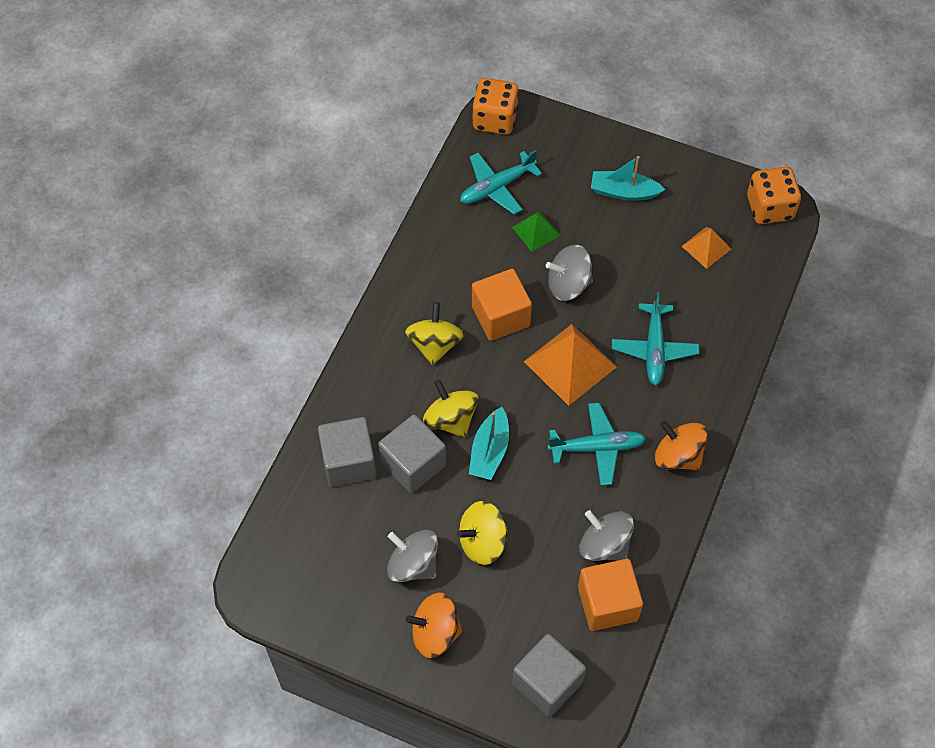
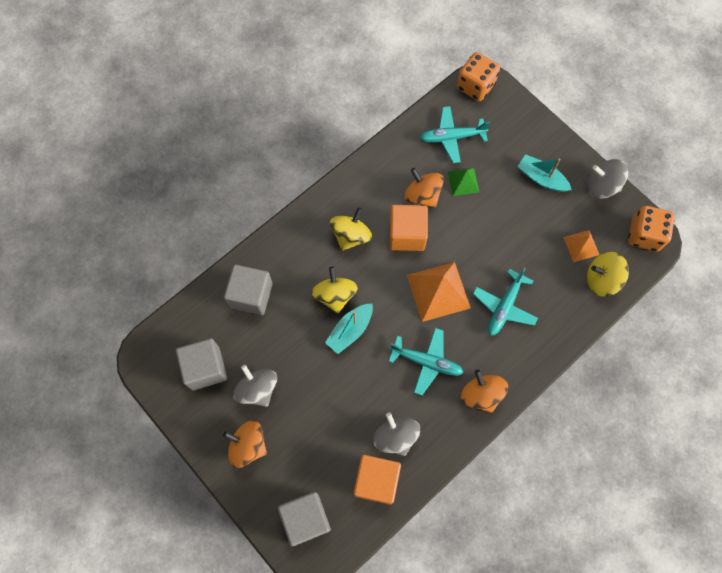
camera: 25 degrees right, 10 degrees up
grey cube [378,415,446,493] -> grey cube moved to [176,338,227,391]
yellow spinning top [457,501,508,565] -> yellow spinning top moved to [587,252,629,297]
grey spinning top [546,245,593,301] -> grey spinning top moved to [587,159,628,199]
none -> orange spinning top [404,168,444,208]

